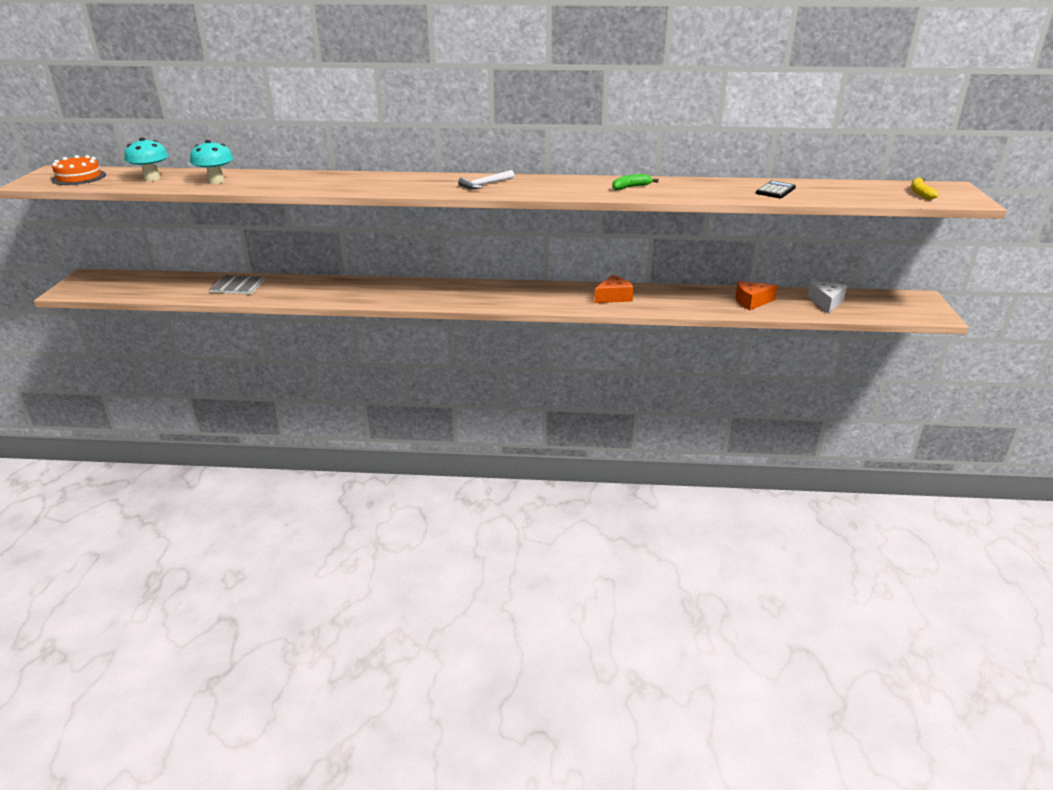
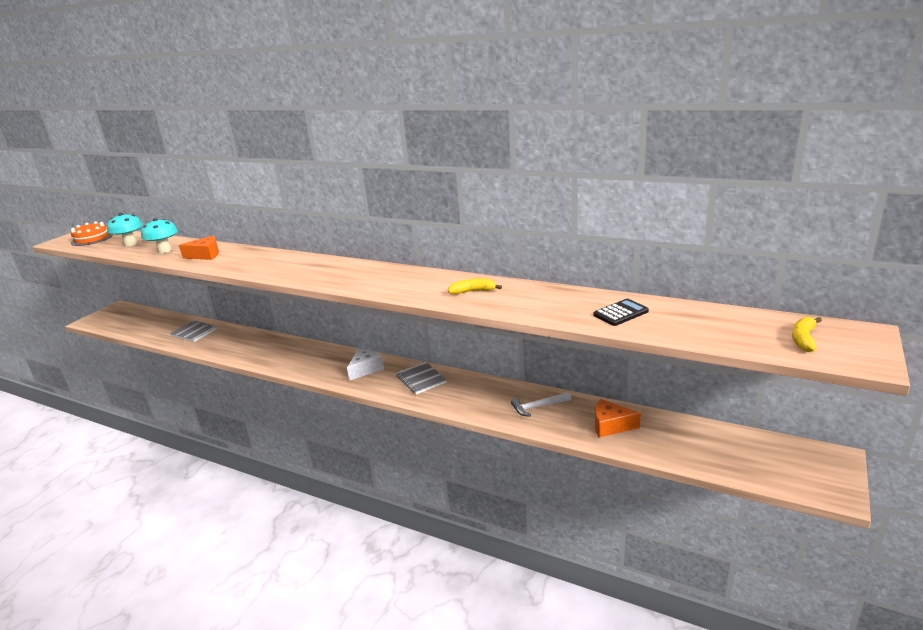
camera: 25 degrees right, 5 degrees down
white hammer [458,170,514,189] -> white hammer moved to [511,392,571,417]
orange cheese [594,275,634,303] -> orange cheese moved to [179,236,219,260]
green banana [612,174,659,190] -> yellow banana [448,278,502,294]
white cheese [808,282,847,314] -> white cheese moved to [347,349,384,381]
none -> grey notebook [396,362,446,394]

